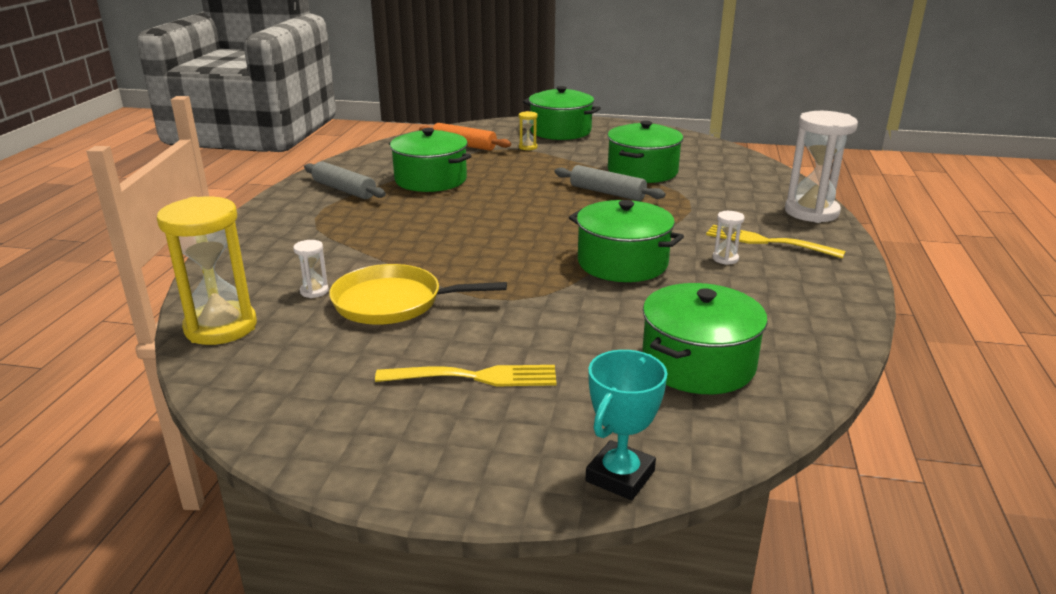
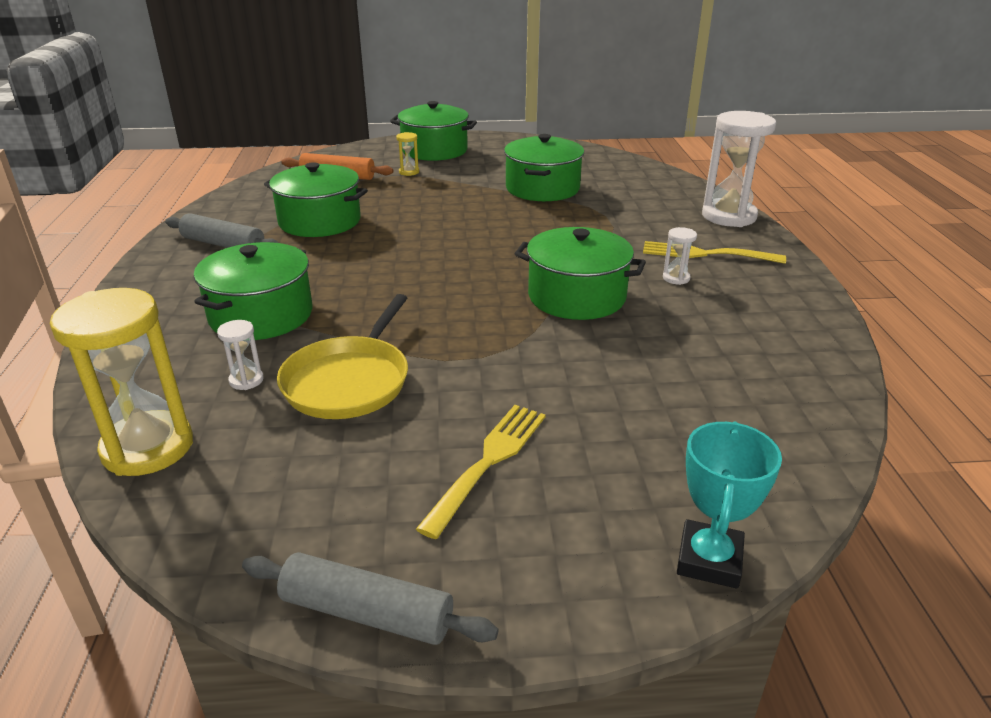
camera: 15 degrees left, 5 degrees up
yellow pan [329,264,507,325] -> yellow pan turned 60 degrees counterclockwise [277,294,408,419]
yellow fork [375,365,557,386] -> yellow fork turned 45 degrees counterclockwise [416,405,546,539]
grey rolling pin [554,165,666,201] -> grey rolling pin moved to [242,552,498,645]
green pot [642,283,768,394] -> green pot moved to [194,242,313,340]

